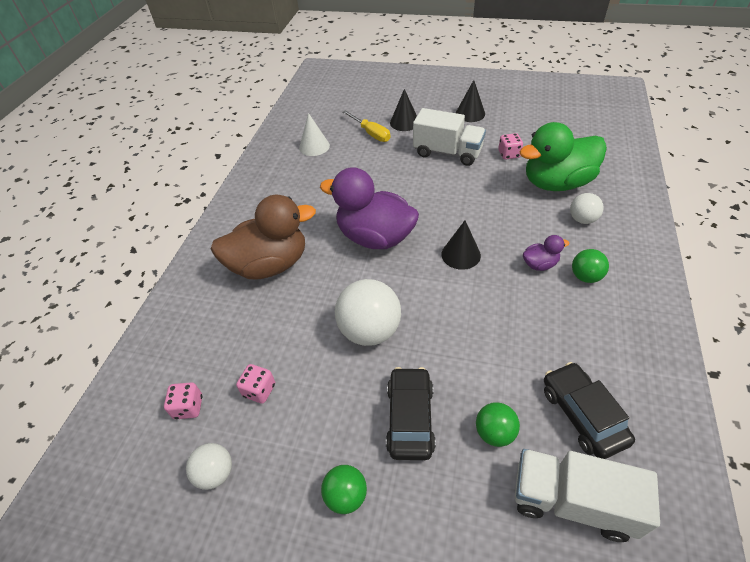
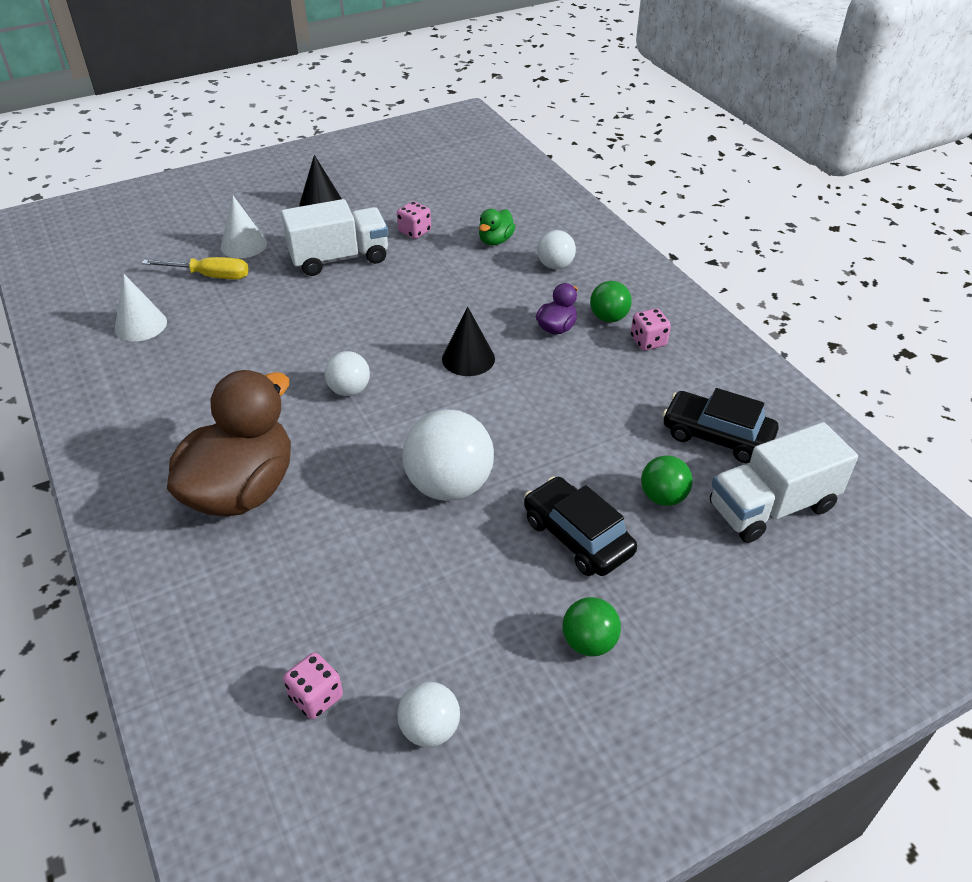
camera: 45 degrees left, 5 degrees down
pink dice [236,364,275,404] -> pink dice moved to [631,308,671,351]
purple duck [320,167,419,249] -> white ball [325,351,370,396]
black cone [390,89,417,131] -> white cone [220,196,267,258]
green duck [519,122,607,191] -> green duck [479,209,515,245], size x0.43

